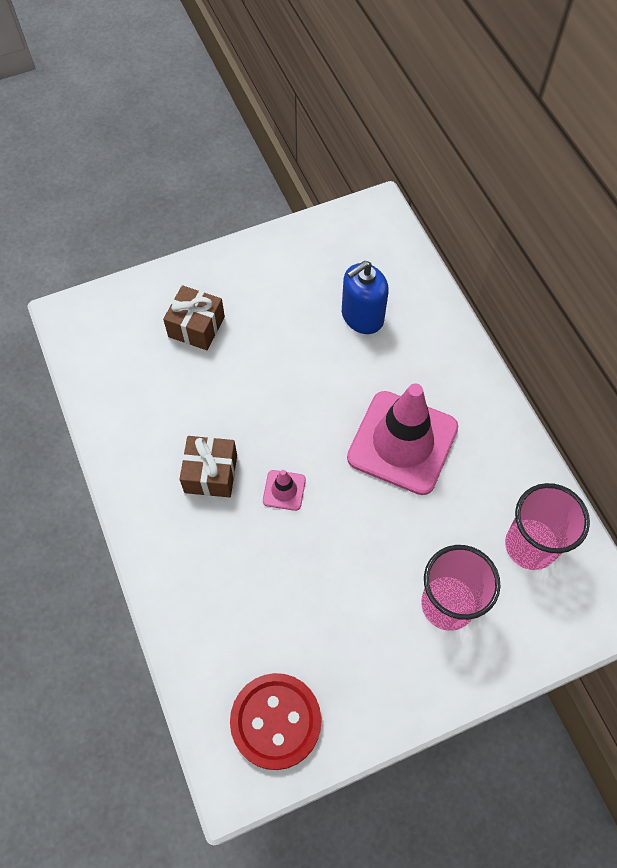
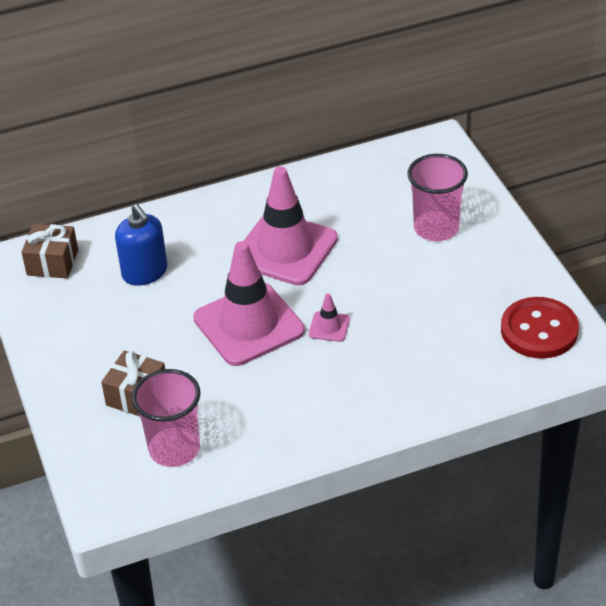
camera: 85 degrees left, 20 degrees down
brown gift [179,436,237,498] -> brown gift moved to [21,224,78,278]
pink cup [505,483,590,570] -> pink cup moved to [132,369,201,467]
none -> pink traffic cone [193,241,305,366]

